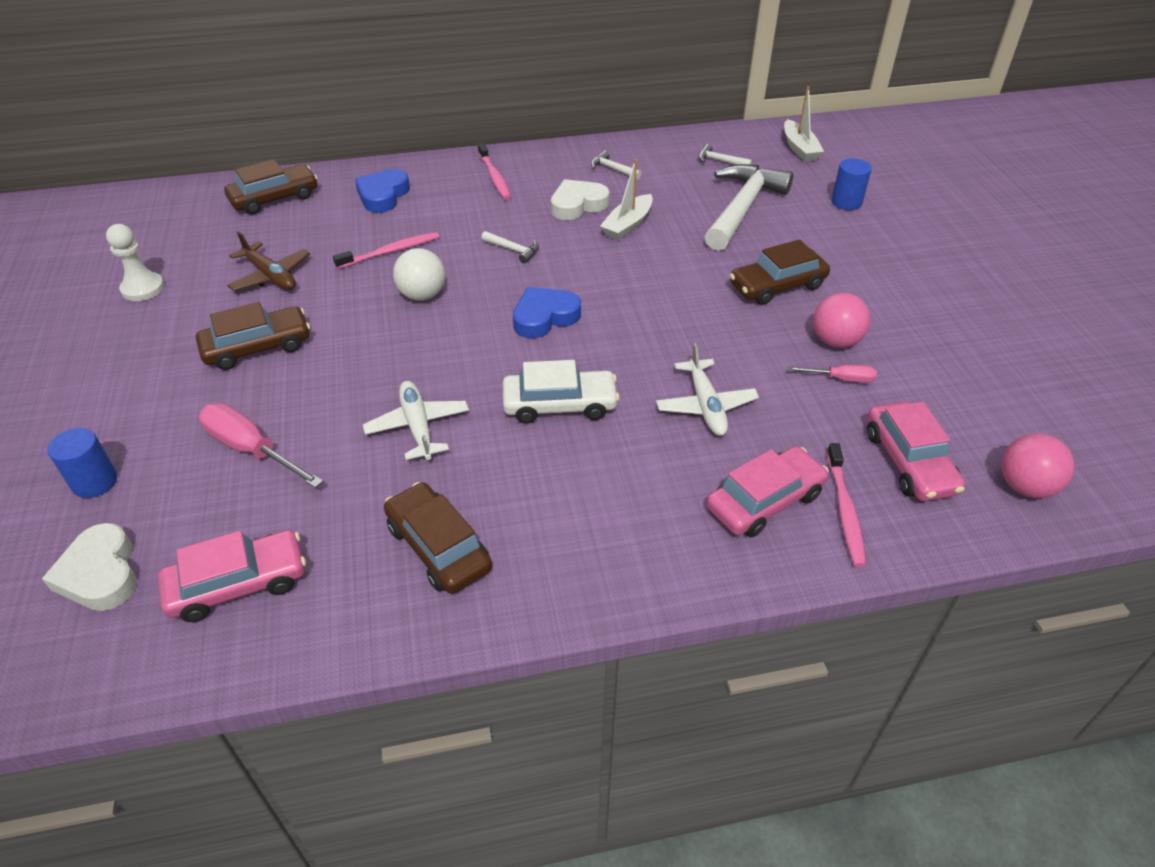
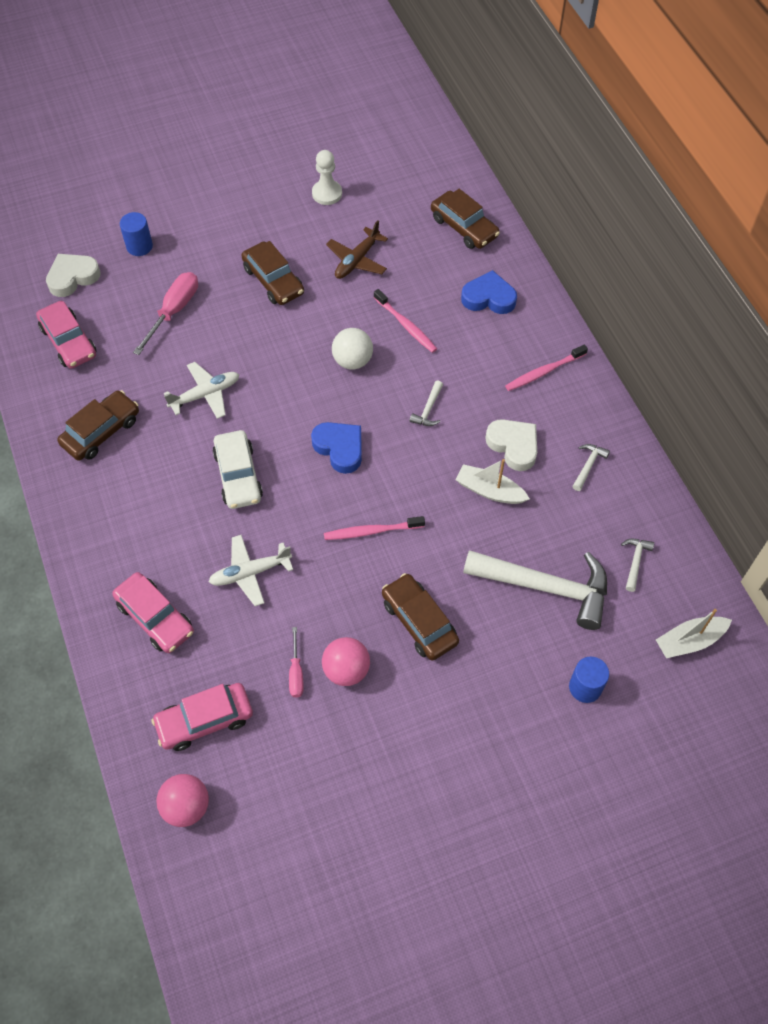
camera: 80 degrees right, 15 degrees up
pink toothbrush [827,443,866,567] -> pink toothbrush moved to [324,516,425,540]

